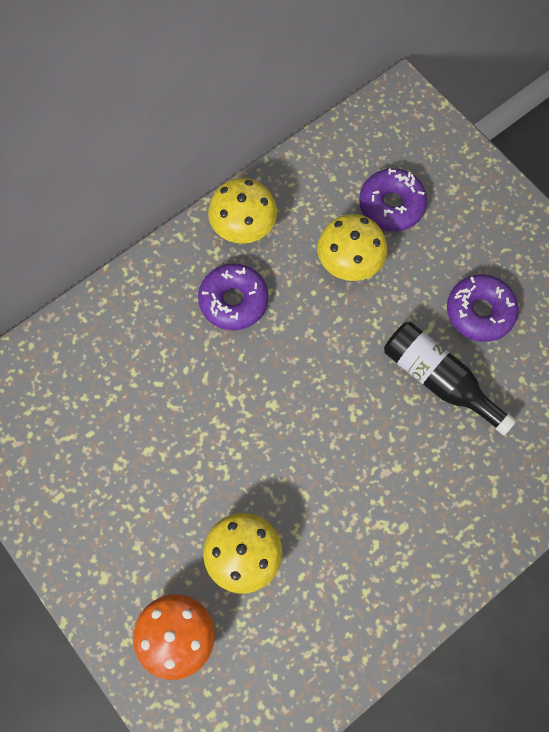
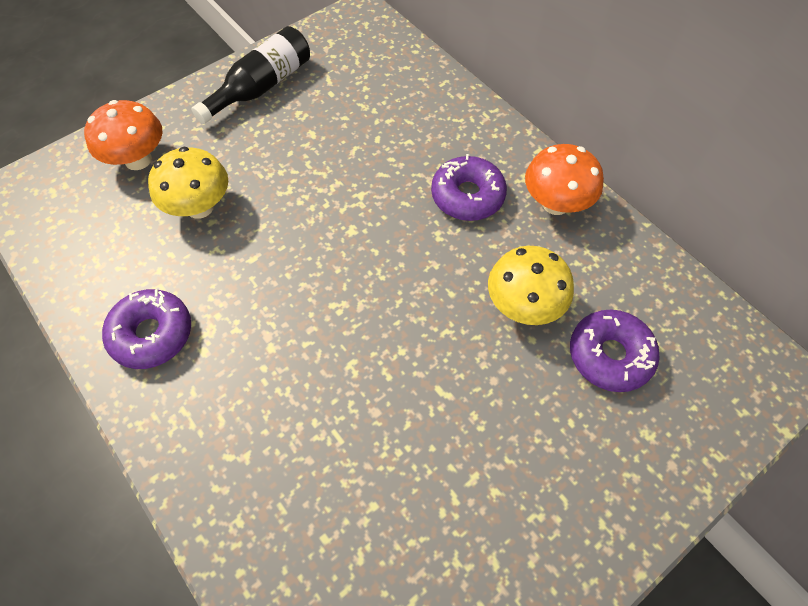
camera: 90 degrees right, 10 degrees down
yellow mushroom [208,178,277,244] -> orange mushroom [525,144,604,215]
black bottle [384,322,517,435] -> black bottle moved to [191,26,310,124]
purple donut [447,275,519,342] -> purple donut moved to [102,289,191,369]

